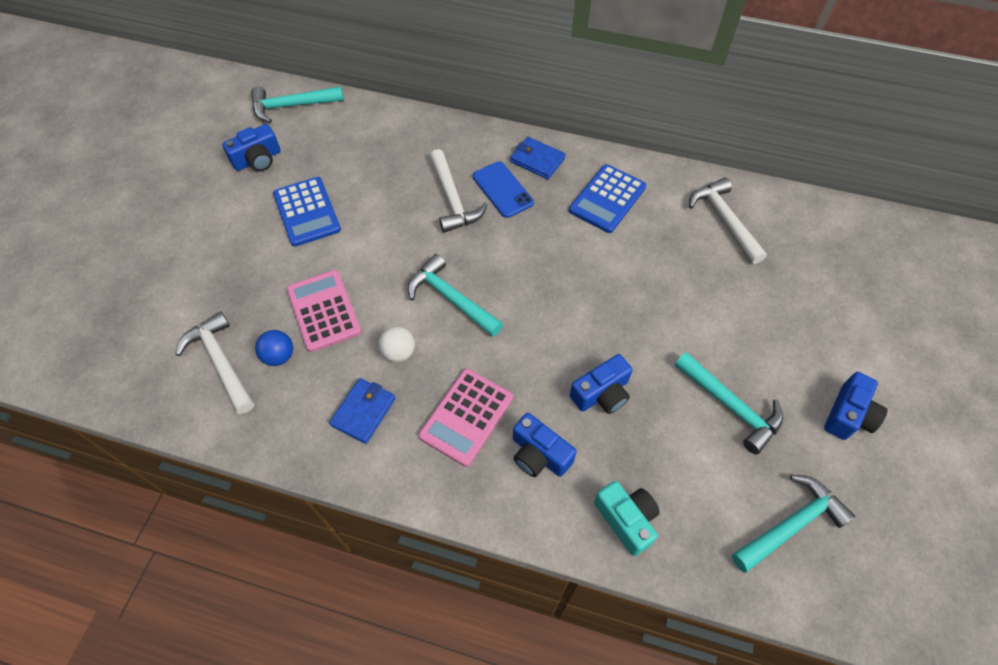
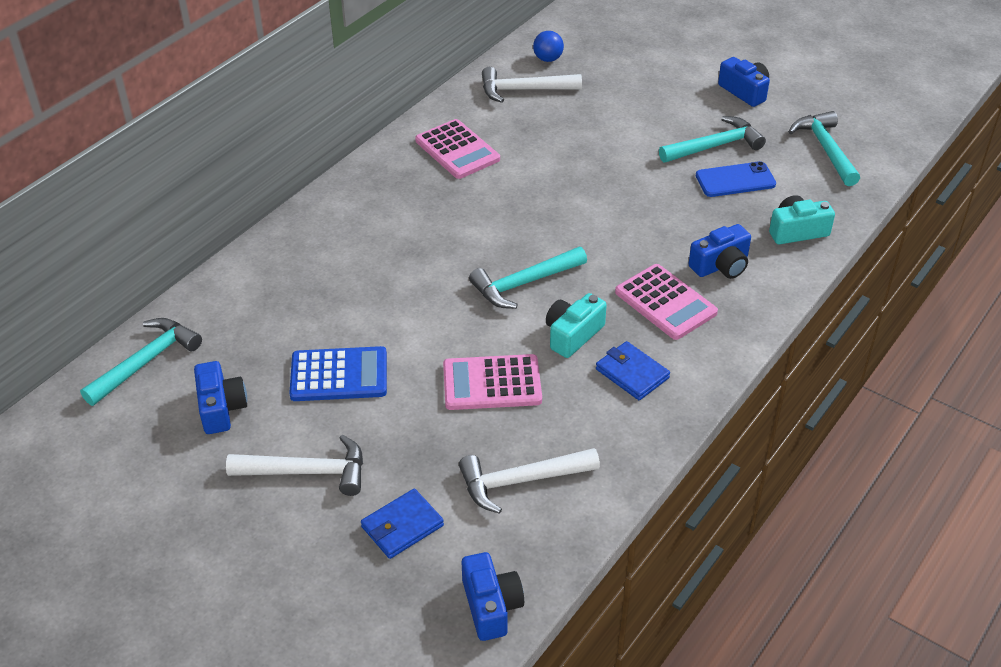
camera: 70 degrees left, 15 degrees down
turquoise hammer [251,86,344,123] -> turquoise hammer turned 150 degrees counterclockwise [80,318,202,406]
blue ball [255,330,293,366] -> blue ball moved to [533,31,564,62]
white ball [378,326,415,362] -> turquoise camera [546,293,607,358]
white hammer [429,149,488,233] -> white hammer moved to [226,435,363,496]
blue phone [473,162,534,218] -> blue phone moved to [696,161,776,197]
blue wallet [510,137,566,179] -> blue wallet moved to [361,489,444,559]
blue calculator [569,164,646,233] -> pink calculator [415,119,500,179]
blue camera [570,354,632,414] -> blue camera moved to [462,552,524,641]

